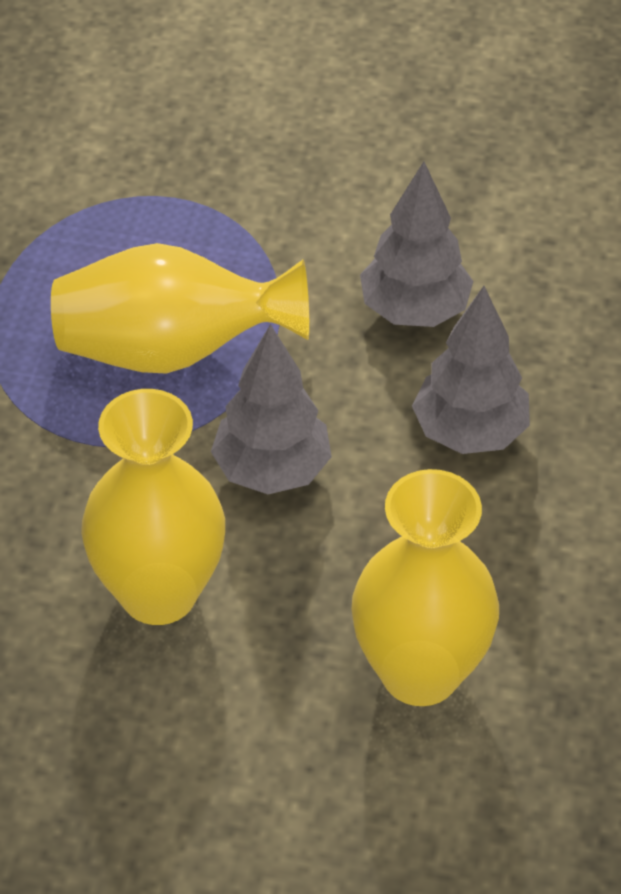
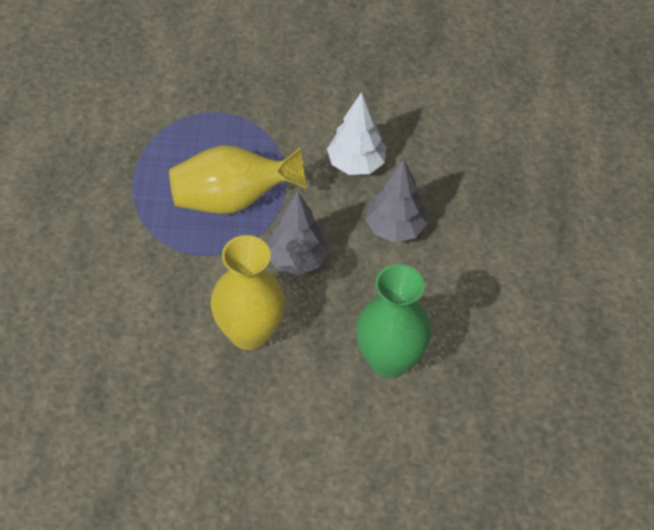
camera: 10 degrees left, 5 degrees up
yellow vase [351,469,499,706] -> green vase [356,264,431,378]
grey tree [360,161,474,327] -> white tree [327,92,386,175]

